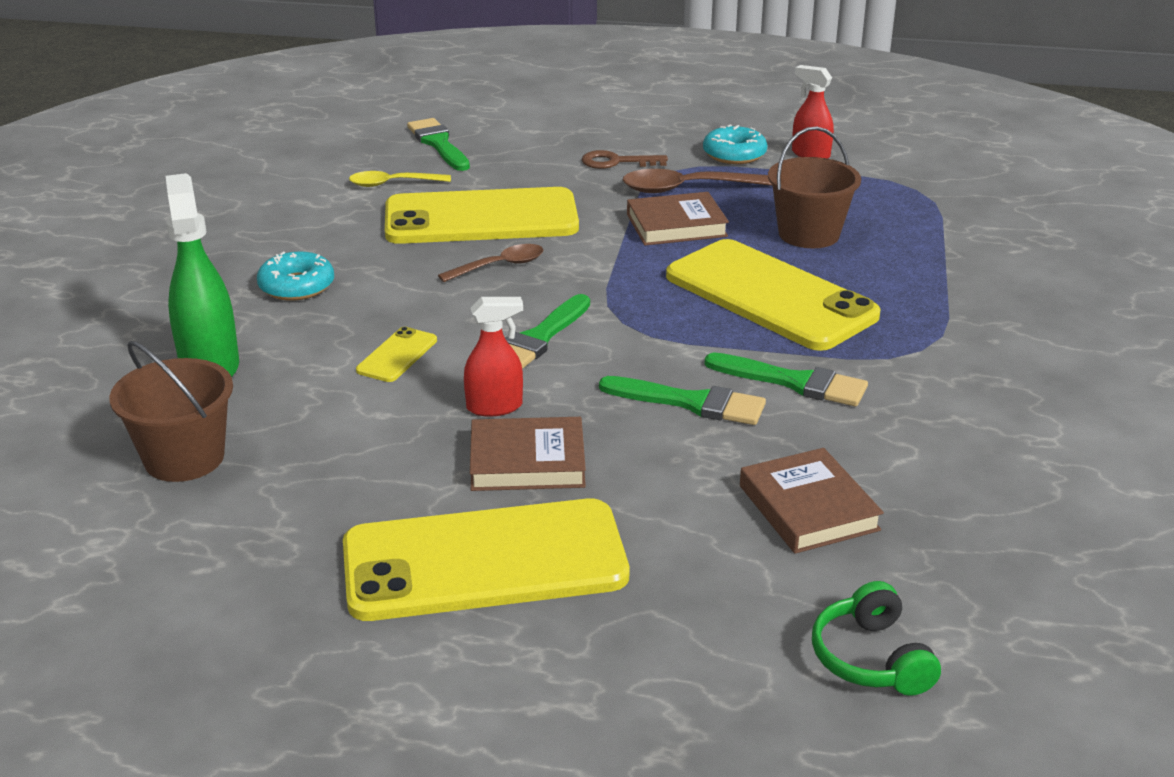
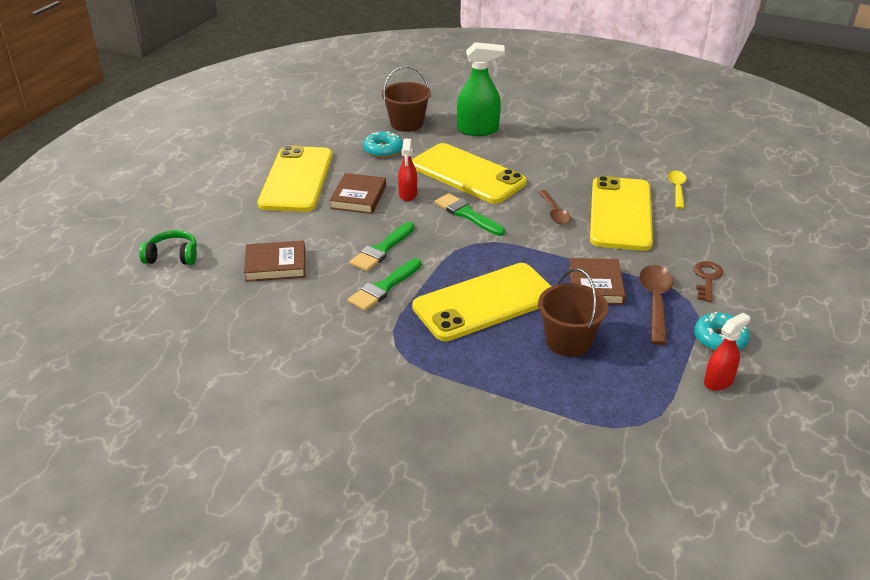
camera: 105 degrees right, 5 degrees up
turquoise donut [257,251,334,301] -> turquoise donut moved to [363,131,403,158]
yellow phone [356,327,437,382] -> yellow phone [412,143,527,204], size x2.44
green brush [407,118,470,171] -> none

